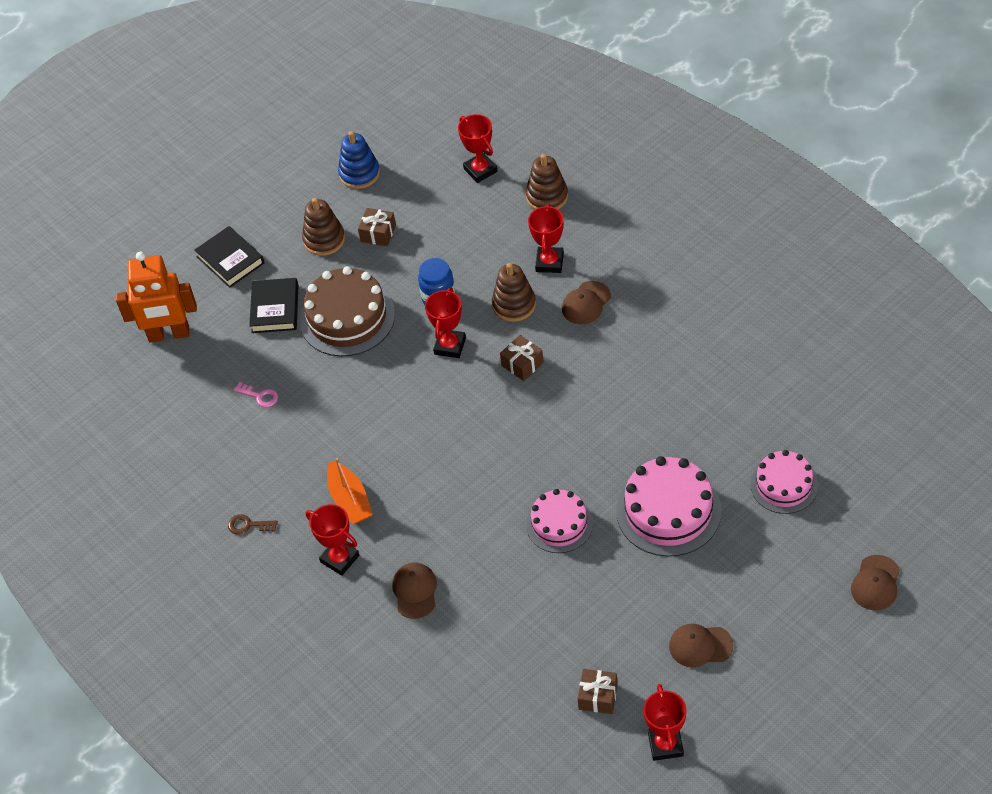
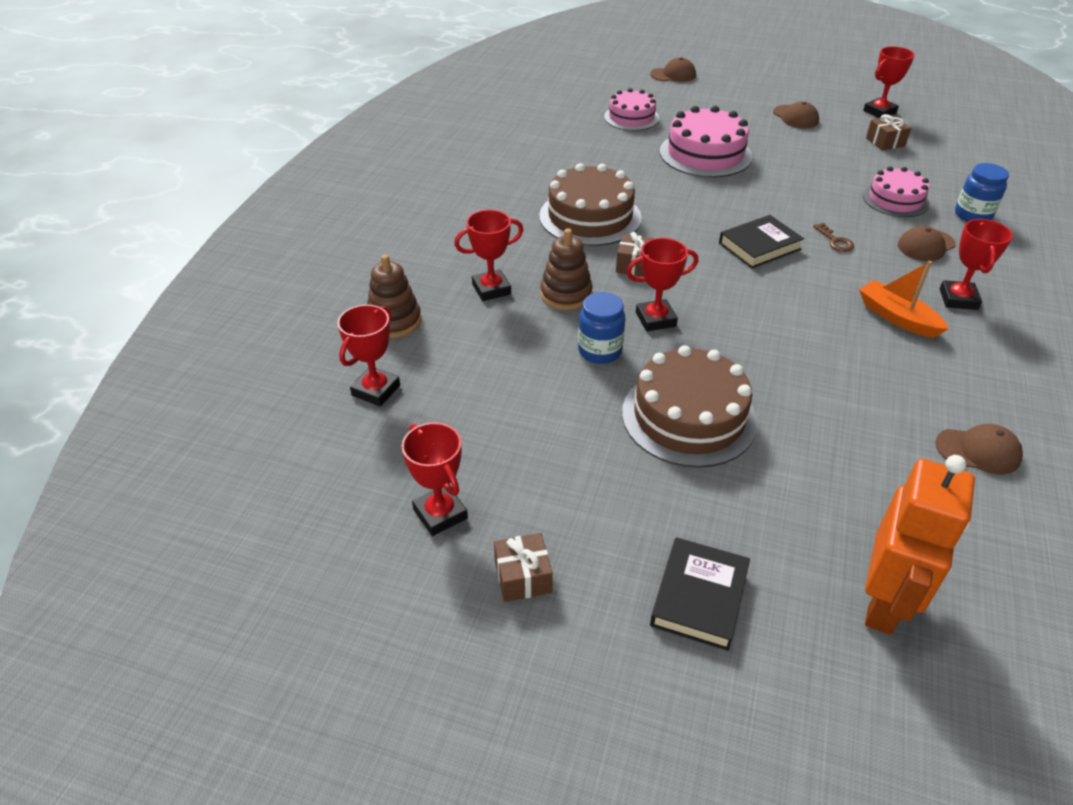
camera: 125 degrees left, 10 degrees down
orange robot [116,252,197,343] -> orange robot turned 60 degrees clockwise [865,455,975,635]
brown key [228,514,278,535] -> brown key moved to [813,223,854,252]
pink key [234,382,278,407] -> none
black book [249,278,299,333] -> black book moved to [719,215,804,268]
brown stacking toy [302,198,345,256] -> none
orange boat [327,458,373,524] -> orange boat turned 75 degrees counterclockwise [859,261,949,338]
blue stacking toy [338,131,380,189] -> red trophy [401,423,468,536]
brown gift [358,208,396,246] -> brown gift moved to [494,533,553,602]
pink cake [526,489,593,553] -> pink cake moved to [863,166,929,217]
brown cap [562,281,611,325] -> brown cap moved to [936,424,1023,474]
none -> brown cake [539,163,642,246]
none -> blue jar [955,163,1009,222]

